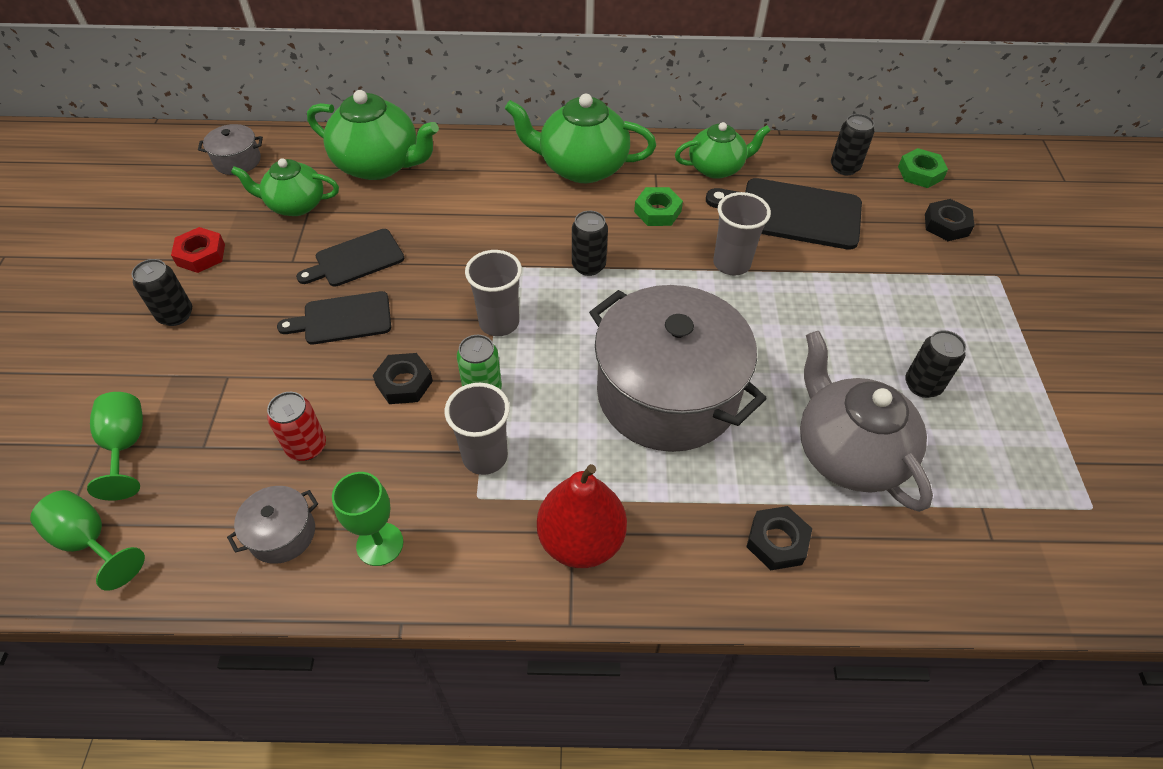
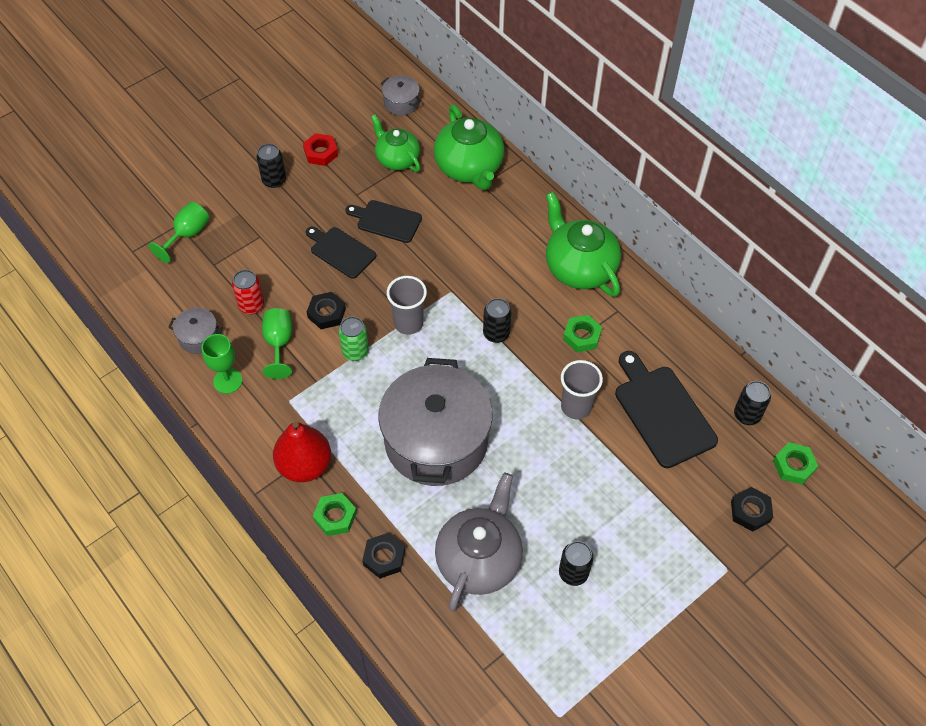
camera: 50 degrees right, 5 degrees up
green goblet [30,490,145,591] -> green goblet moved to [262,308,292,379]
grey cup [445,383,510,475] -> none
green teapot [675,122,771,179] -> none
none -> green nut [313,493,357,536]

